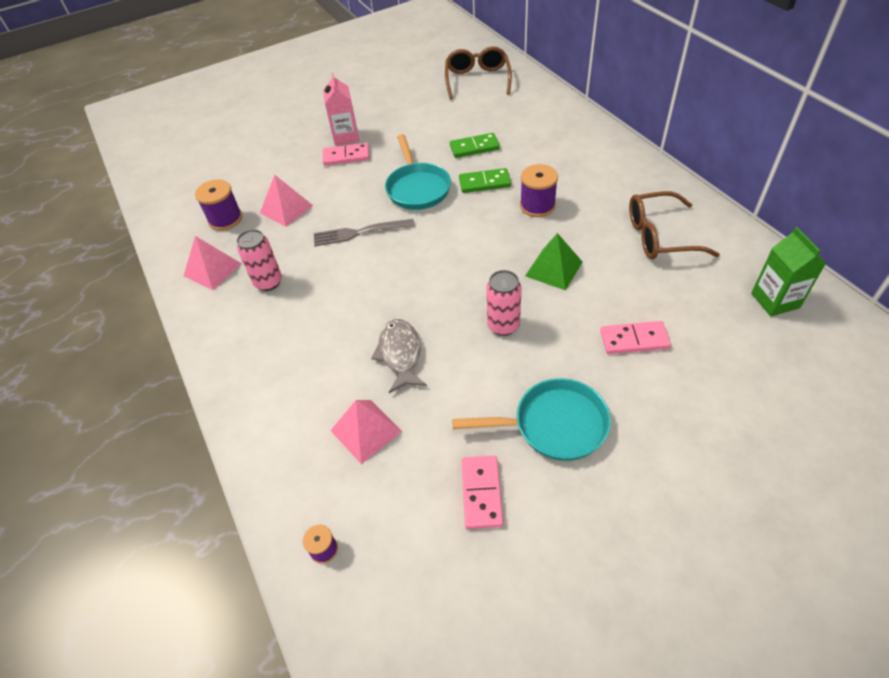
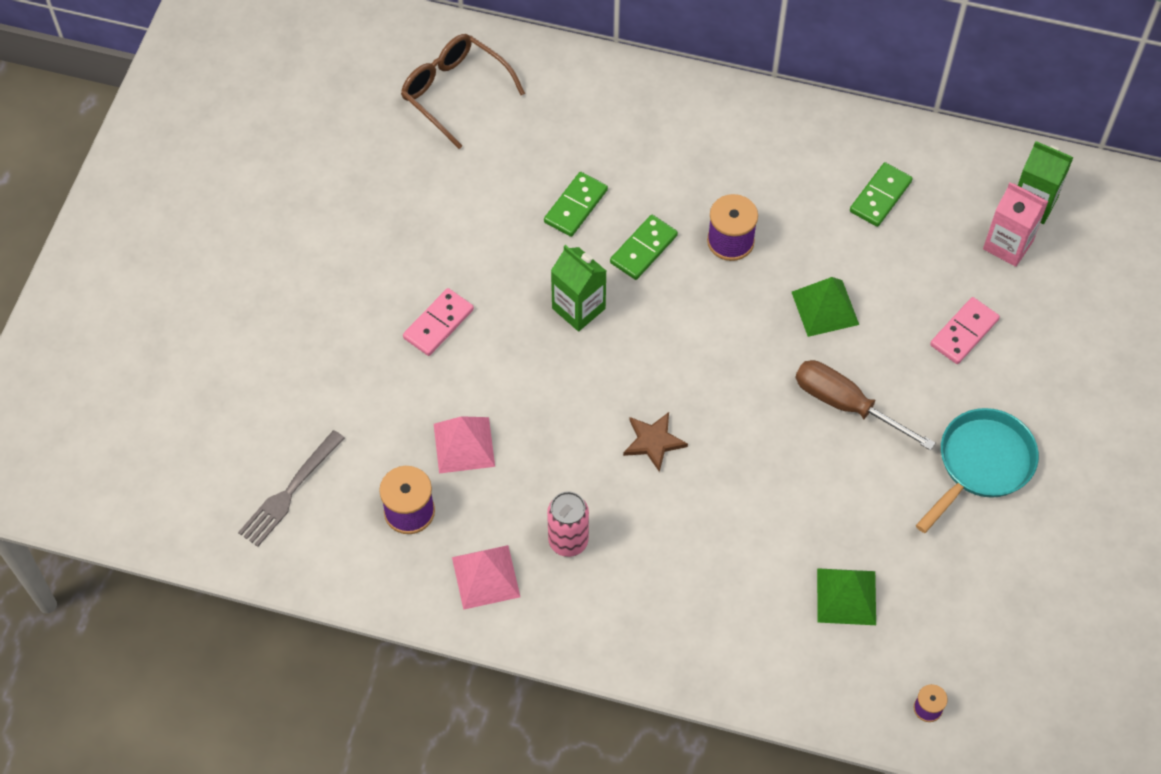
camera: 50 degrees left, 10 degrees up
grey fork [314,219,414,246] -> grey fork moved to [238,430,345,547]
pink carton [323,73,359,146] -> pink carton moved to [983,182,1048,267]
pink pyramid [330,400,402,464] -> green pyramid [817,568,876,625]
grey fish [371,319,427,393] -> none
turquoise pan [385,134,451,210] -> green carton [551,245,606,331]
pink domino [462,456,503,529] -> none
pink can [486,270,521,336] -> brown screwdriver [796,360,936,451]
brown glasses [629,191,720,259] -> green domino [850,162,913,227]
none -> brown star [623,412,688,472]

